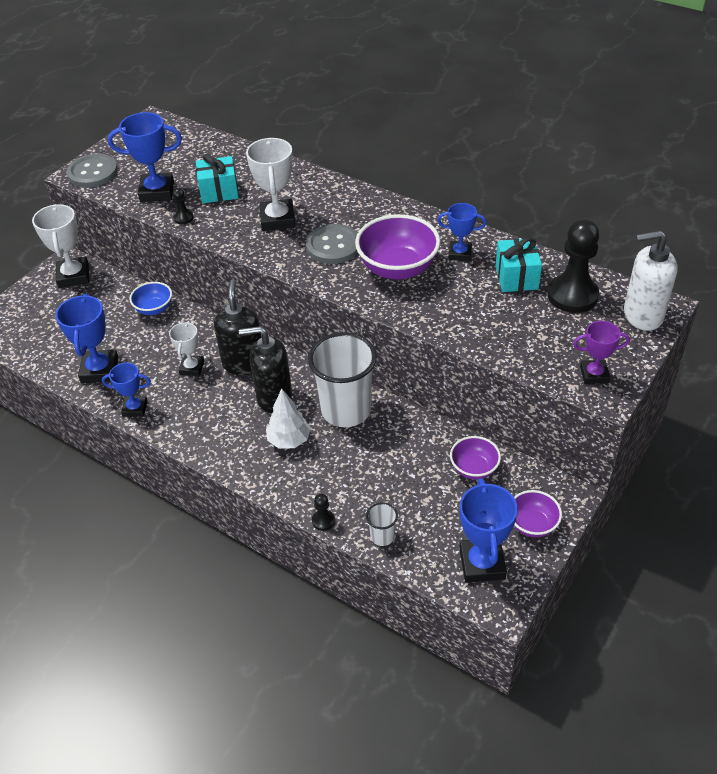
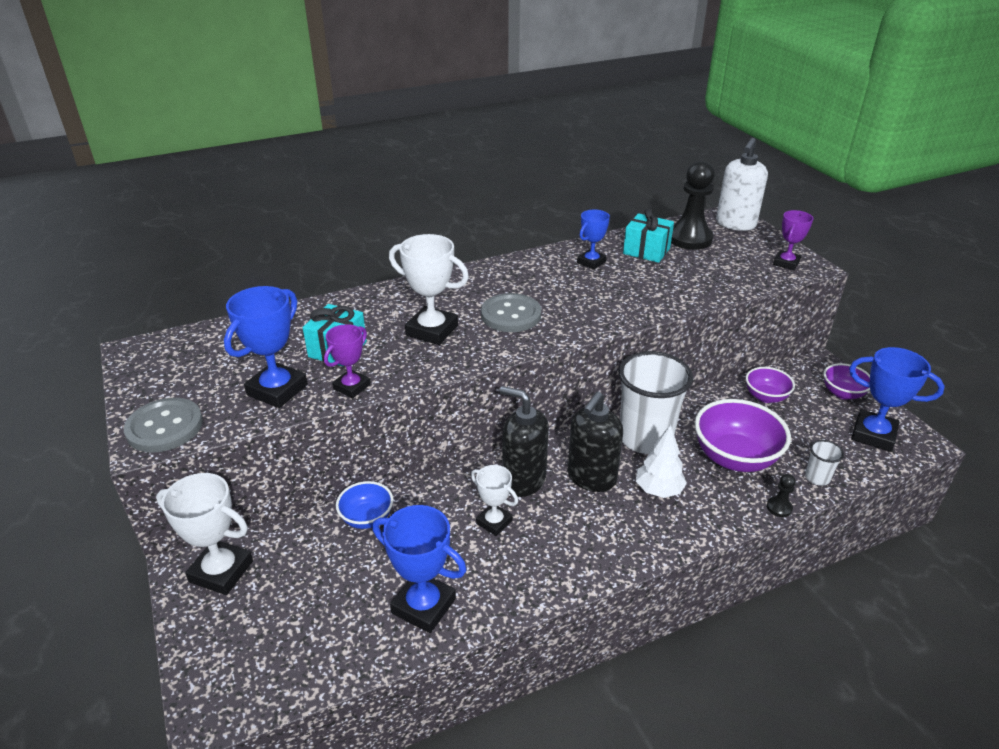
camera: 60 degrees left, 10 degrees down
blue trophy [102,363,151,417] -> none
black pawn [173,188,194,224] -> purple trophy [324,324,370,398]
purple bowl [355,214,440,280] -> purple bowl moved to [695,399,791,472]

